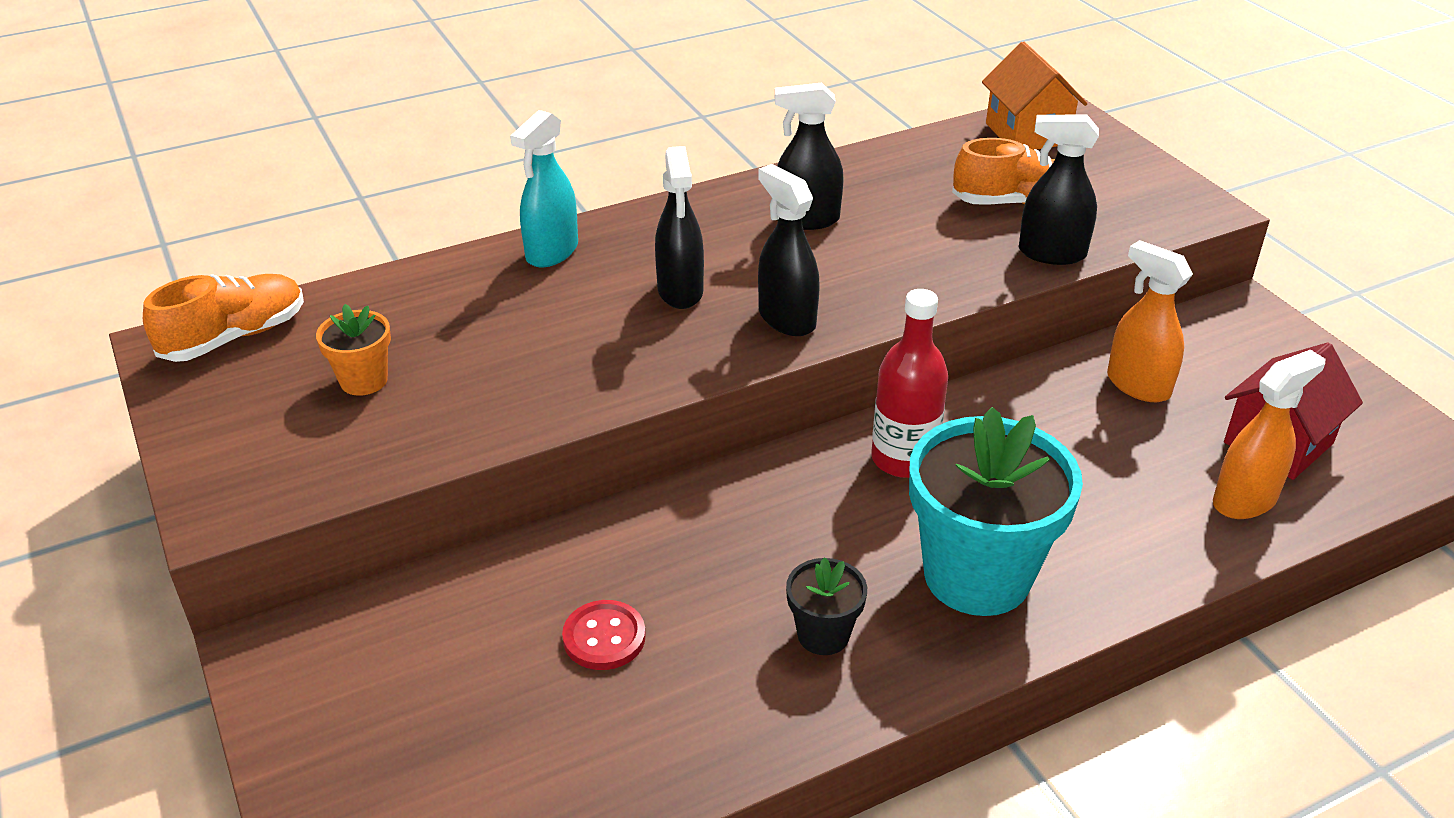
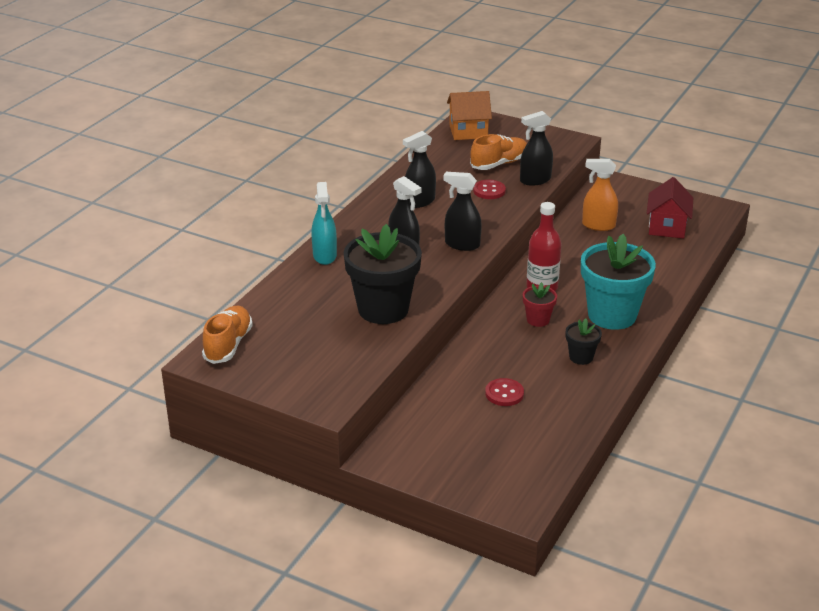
camera: 35 degrees left, 5 degrees down
orange flower pot [316,304,391,396] -> none
orange house [982,42,1088,150] -> orange house turned 45 degrees counterclockwise [447,91,492,140]
orange spray bottle [1213,350,1325,519] -> none
none -> black flower pot [344,224,422,324]
none -> red button [473,180,506,199]
none -> red flower pot [523,282,557,327]

